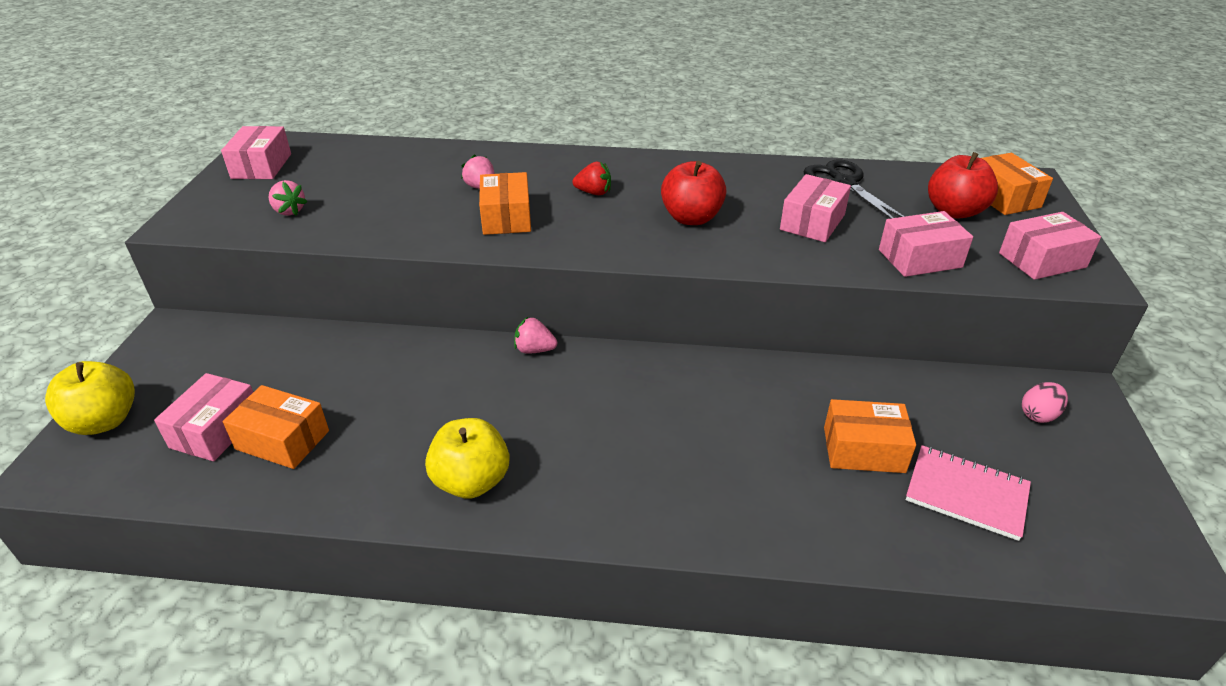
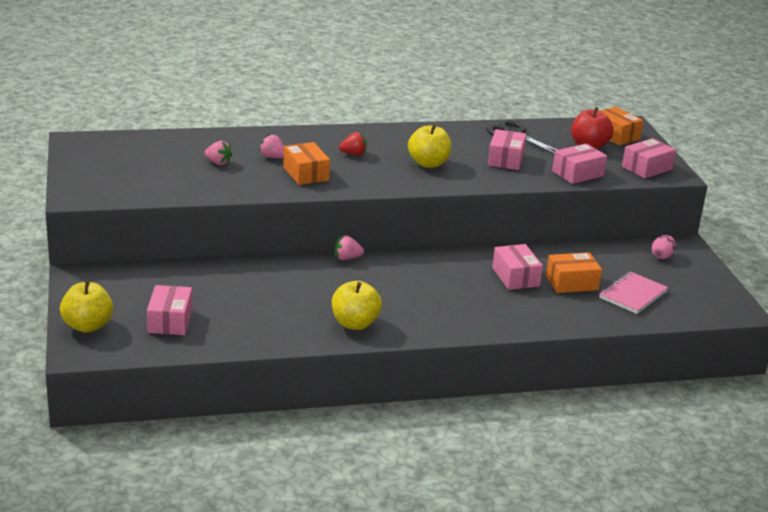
camera: 20 degrees left, 10 degrees down
pink box [221,126,291,179] -> pink box moved to [492,244,543,290]
orange box [223,385,329,469] -> none
pink strawberry [269,180,307,216] -> pink strawberry moved to [204,141,233,165]
red apple [661,161,727,225] -> yellow apple [408,124,451,168]
pink notebook [906,445,1031,541] -> pink notebook turned 60 degrees counterclockwise [599,272,668,314]

